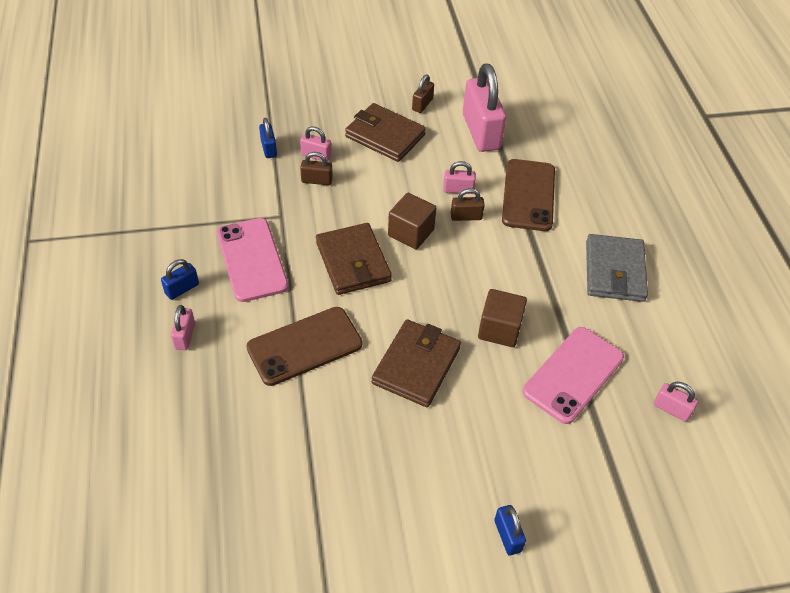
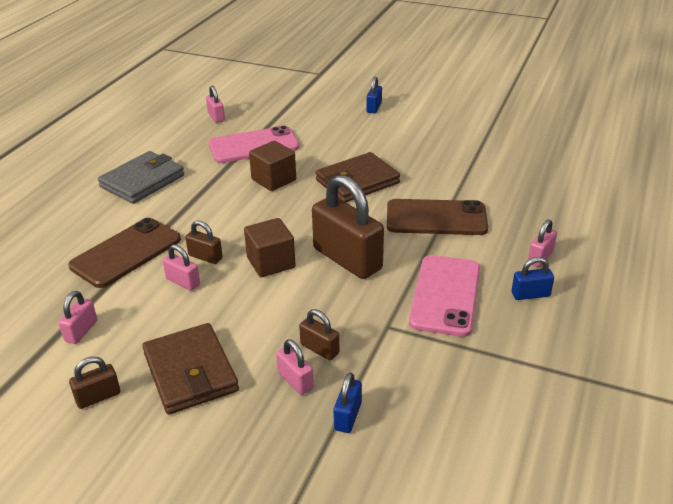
camera: 145 degrees left, 15 degrees down
brown wallet [316,223,392,295] -> brown padlock [312,175,384,279]
pink padlock [463,63,506,152] -> pink padlock [58,291,97,344], size x0.46

